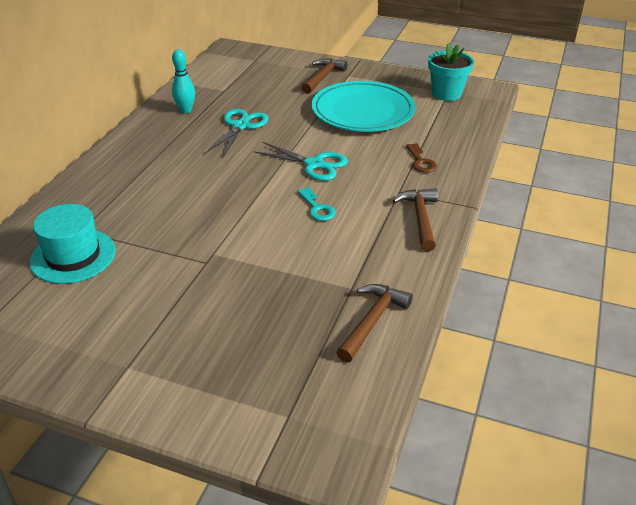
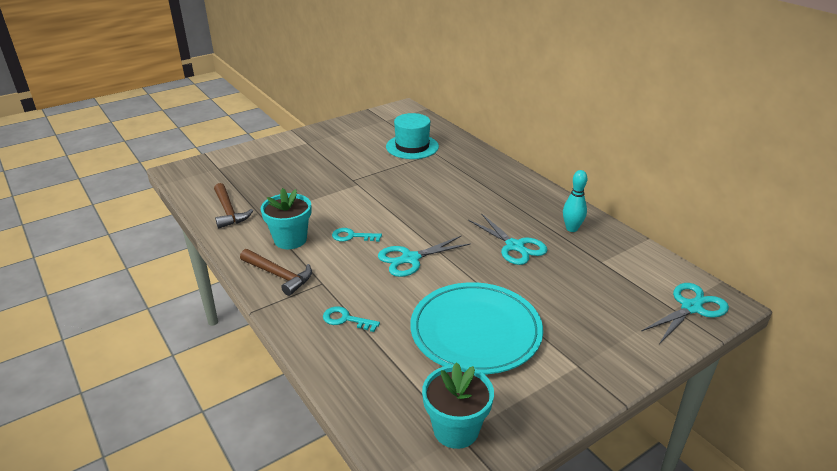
camera: 125 degrees right, 5 degrees down
brown hammer [302,59,347,94] -> none
brown key [406,143,437,173] -> turquoise key [323,306,380,332]
none -> turquoise flower pot [261,188,311,249]
none -> turquoise scissors [641,283,729,344]

